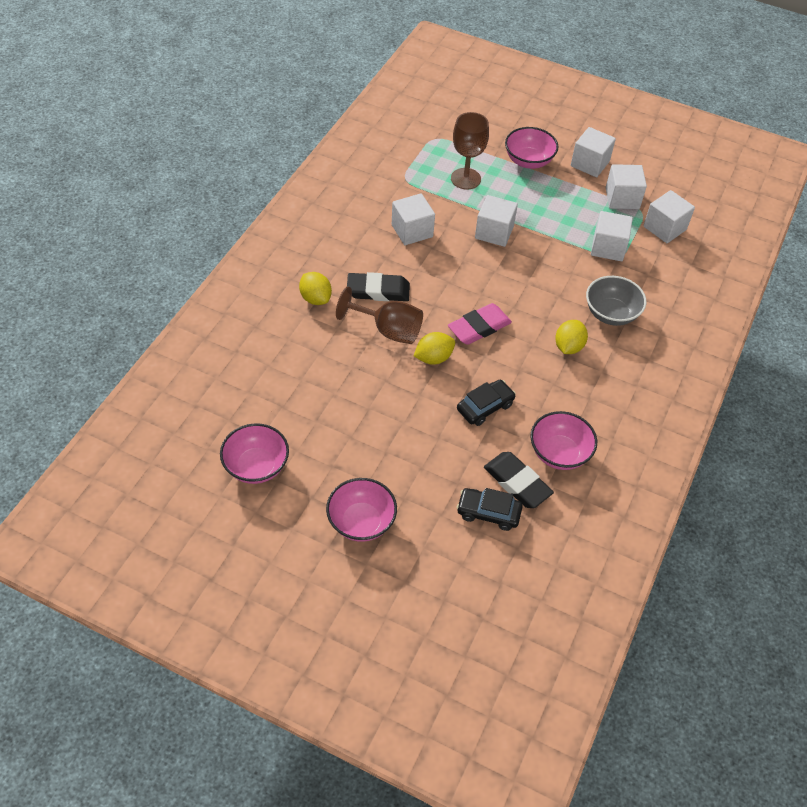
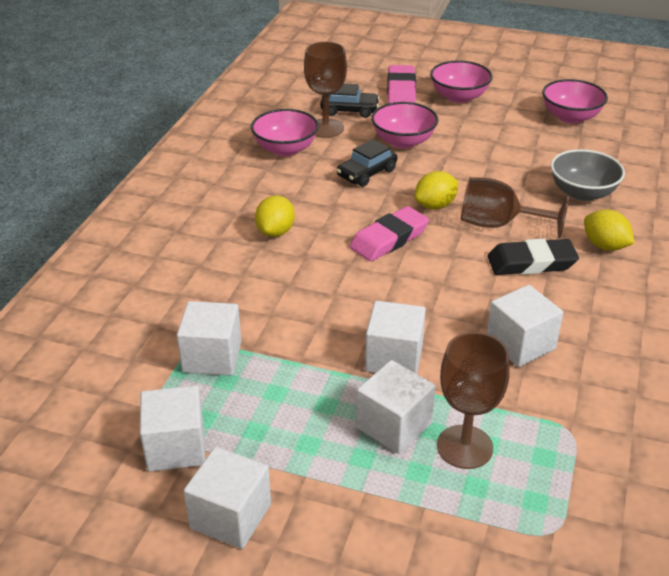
camera: 175 degrees right, 15 degrees down
black eraser [484,452,554,508] -> brown goblet [304,41,347,138]
pink bowl [505,127,558,169] -> pink bowl moved to [371,102,439,149]
grey bowl [586,276,646,326] -> grey bowl moved to [551,149,625,201]
white cube [643,190,695,243] -> white cube moved to [356,360,435,454]
none -> pink eraser [387,65,416,103]

